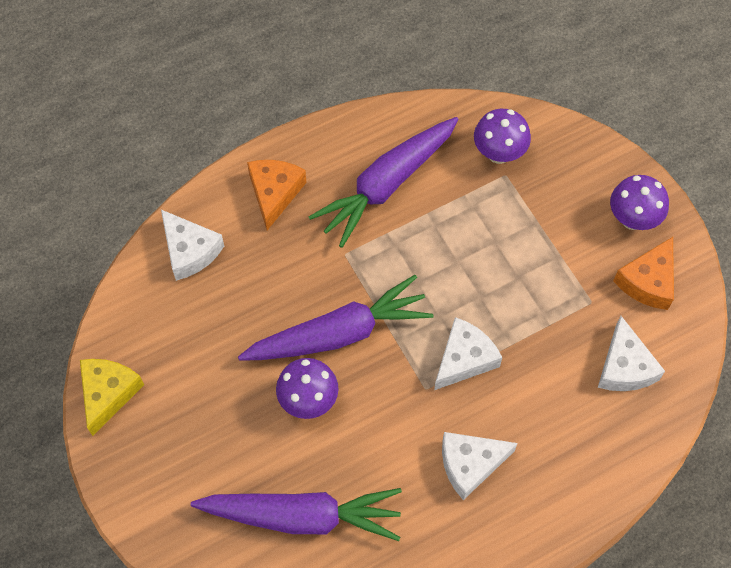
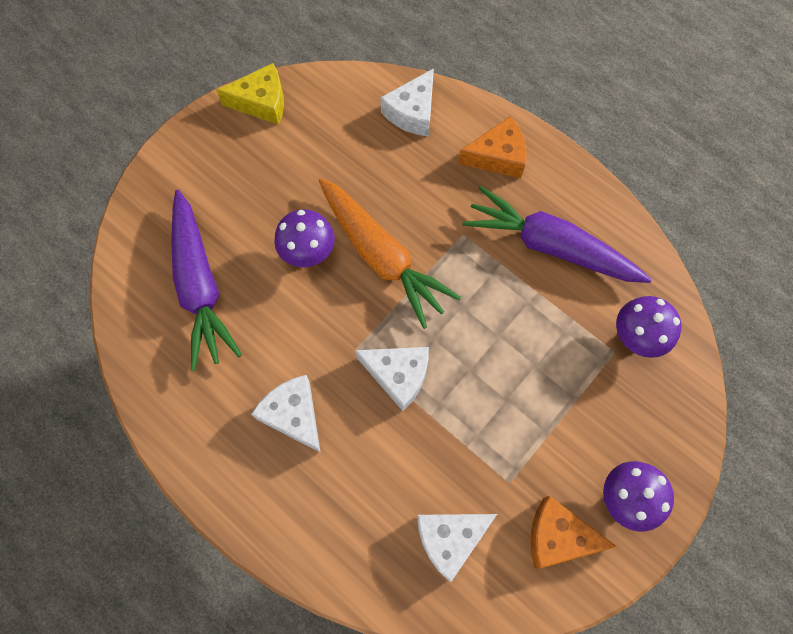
camera: 70 degrees right, 5 degrees up
purple carrot [238,275,433,361] -> orange carrot [319,178,461,329]

